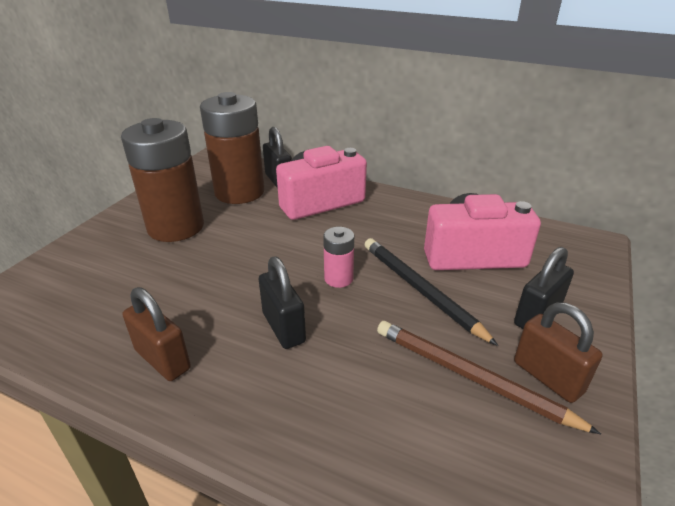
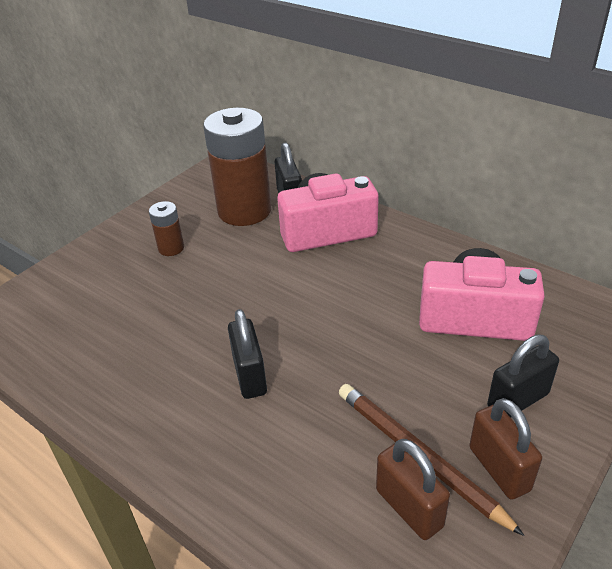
camera: 15 degrees right, 5 degrees up
brown battery [121,118,204,242] -> brown battery [149,201,184,256], size x0.46
brown padlock [123,287,191,381] -> brown padlock moved to [376,439,450,540]
pink battery [323,227,354,288] -> none
black pencil [364,238,498,346] -> none

